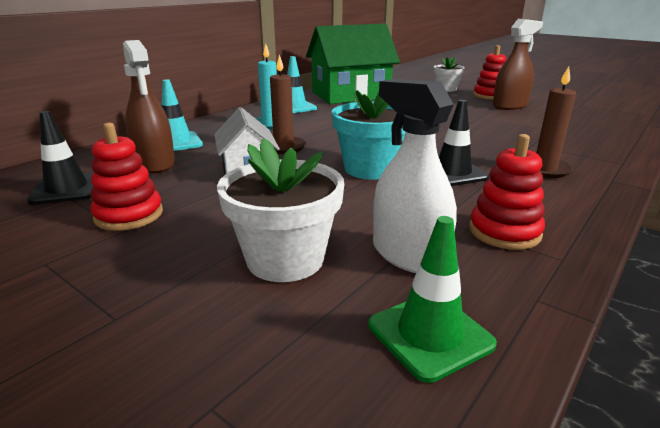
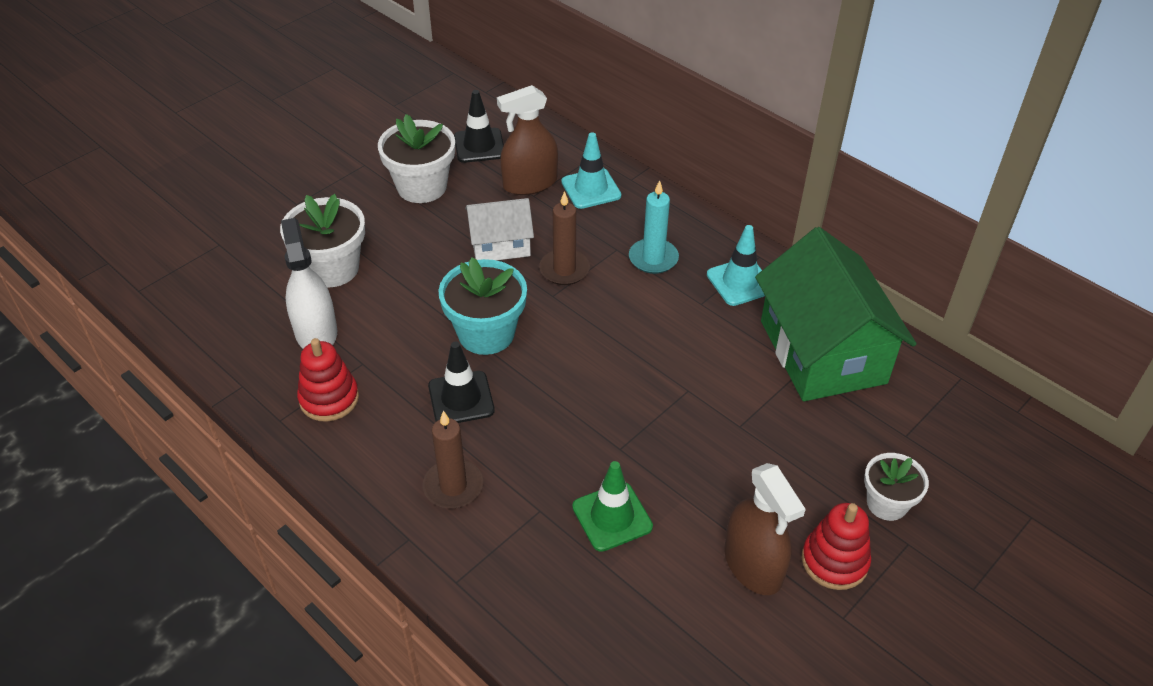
camera: 95 degrees right, 20 degrees up
red stacking toy [91,123,163,231] -> white flower pot [378,114,455,203]
green traffic cone [368,216,497,383] -> green traffic cone moved to [572,461,653,552]
white spray bottle [373,79,457,273] -> white spray bottle turned 75 degrees counterclockwise [281,218,337,349]

